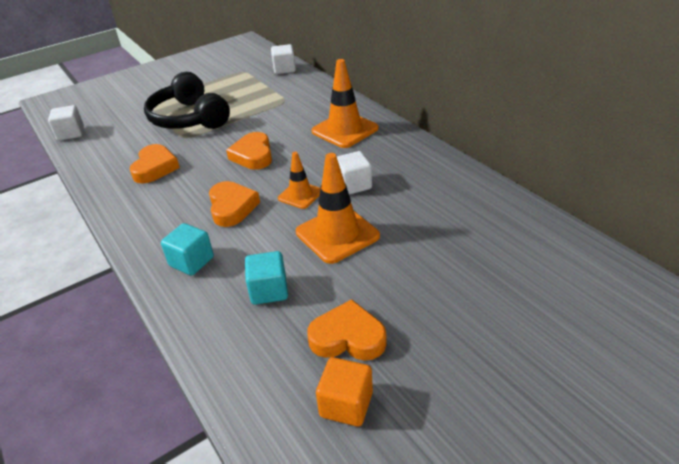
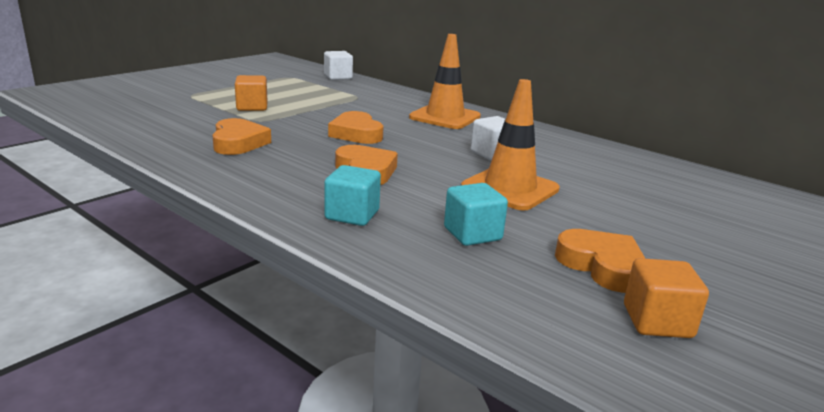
camera: 20 degrees left, 15 degrees down
white cube [48,105,84,141] -> none
black headphones [144,72,230,129] -> orange cube [235,75,268,111]
orange traffic cone [278,152,321,209] -> none
orange heart [307,299,387,361] -> orange heart turned 60 degrees clockwise [555,229,646,293]

